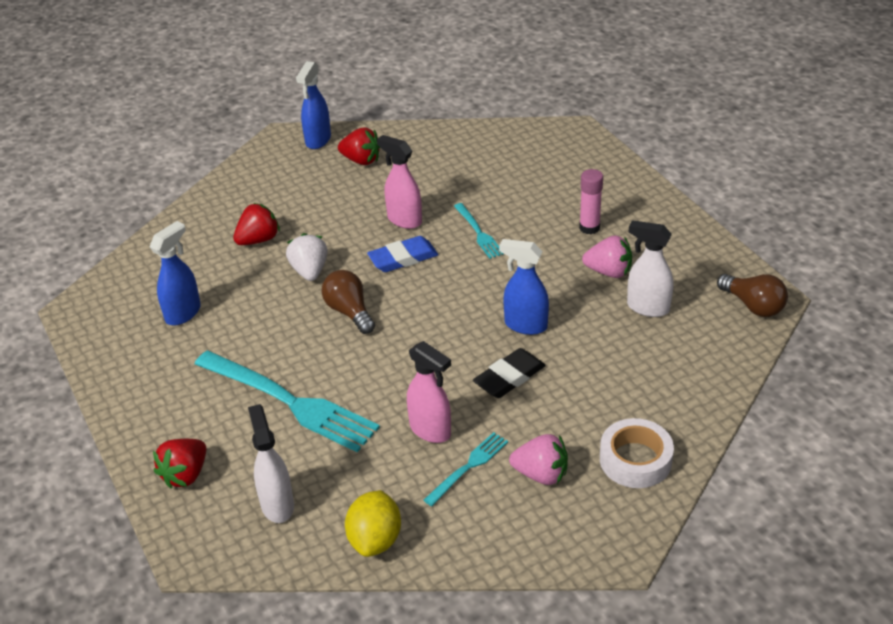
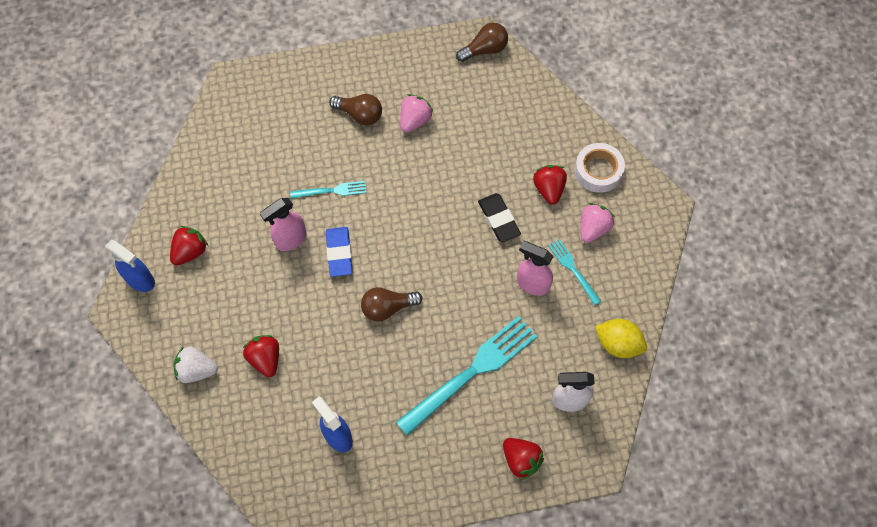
camera: 75 degrees left, 25 degrees up
white strawberry [286,233,328,281] -> white strawberry moved to [173,346,218,383]
pink spray bottle [407,341,451,443] -> pink spray bottle turned 120 degrees counterclockwise [517,241,553,296]
blue spray bottle [499,239,549,335] -> none
pink glue stick [579,169,603,234] -> brown light bulb [329,94,382,126]
white spray bottle [627,220,674,317] -> none
none -> red strawberry [533,165,567,205]

